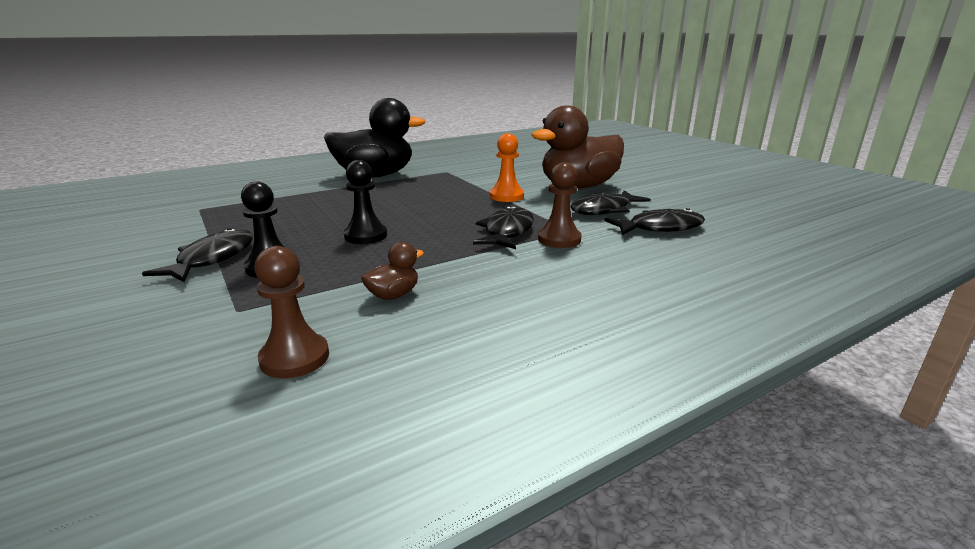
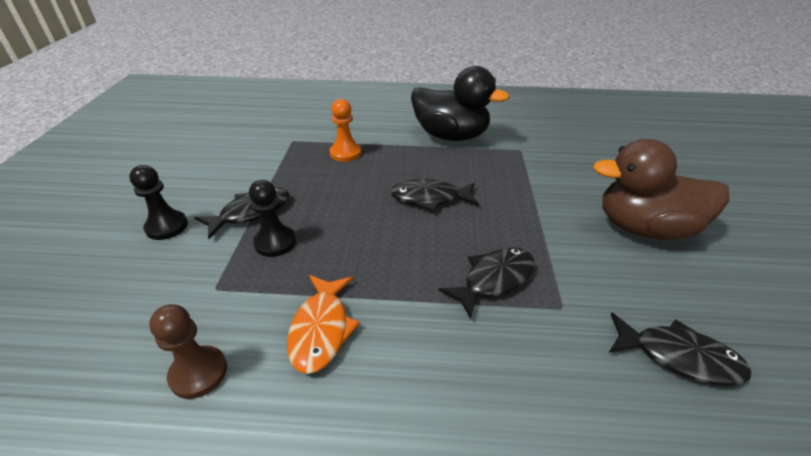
camera: 35 degrees right, 15 degrees up
black pawn [344,160,387,244] -> black pawn moved to [129,165,188,240]
brown duck [361,242,424,300] -> orange fish [287,275,360,374]
orange pawn [490,133,524,202] -> orange pawn moved to [330,99,361,162]
brown pawn [538,162,582,248] -> none
black fish [571,190,651,215] -> black fish moved to [390,179,479,212]

